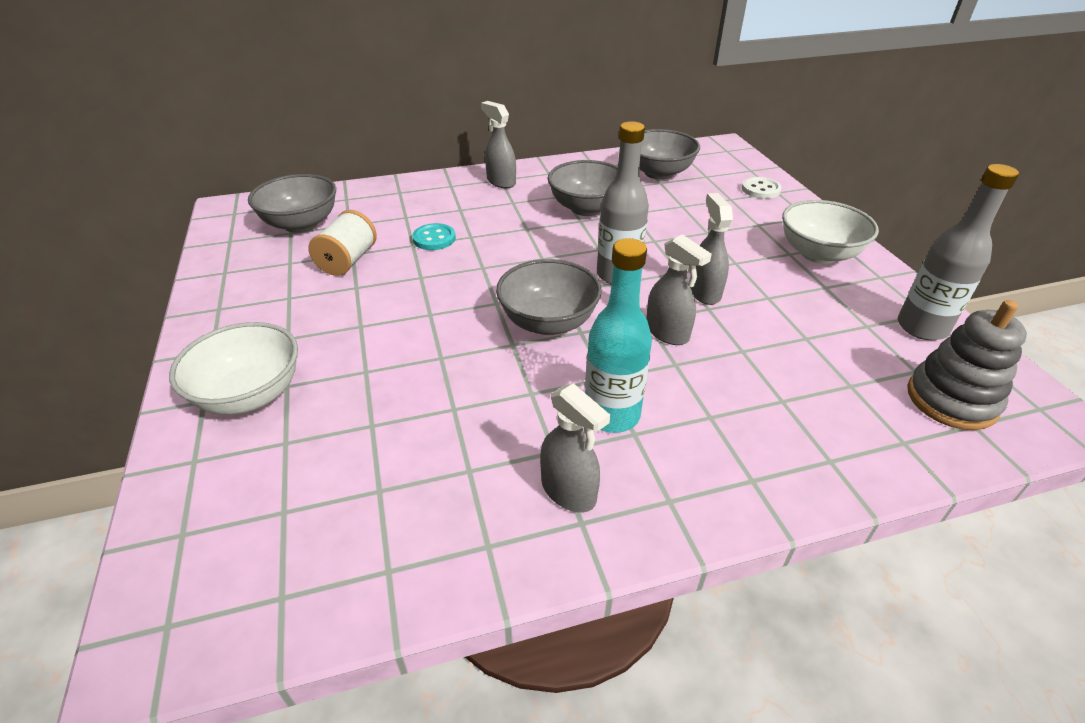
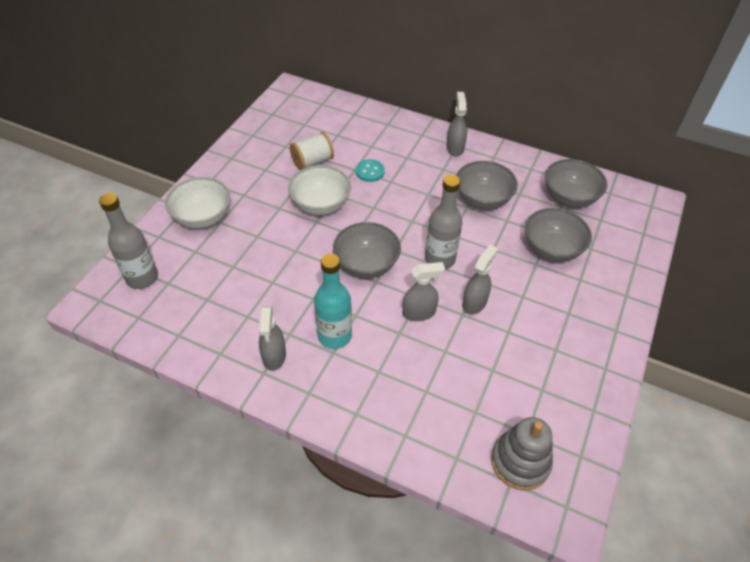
camera: 40 degrees right, 10 degrees up
grey bowl [248,174,336,233] -> grey bowl moved to [525,208,592,262]
grey spray bottle [646,234,712,345] -> grey spray bottle turned 105 degrees counterclockwise [402,262,445,321]
white button [742,177,782,199] -> none
white bowl [782,200,879,264] -> white bowl moved to [288,165,351,215]
grey bottle [898,164,1019,340] -> grey bottle moved to [99,193,158,289]

